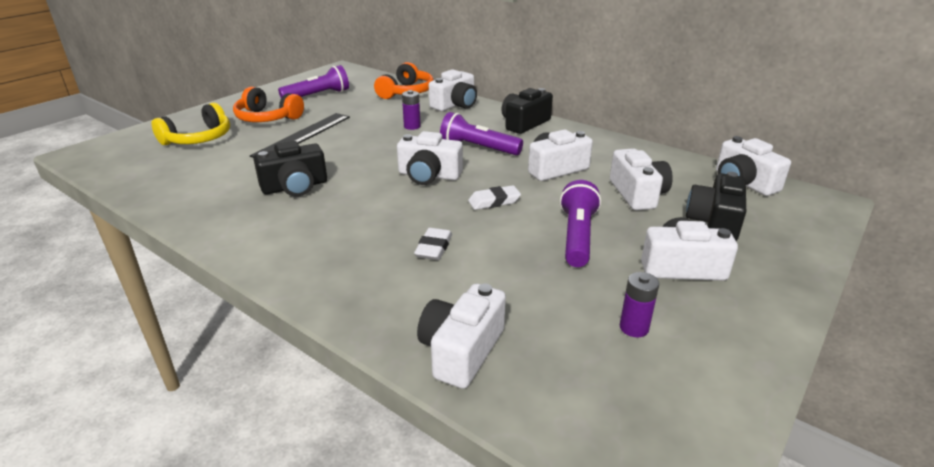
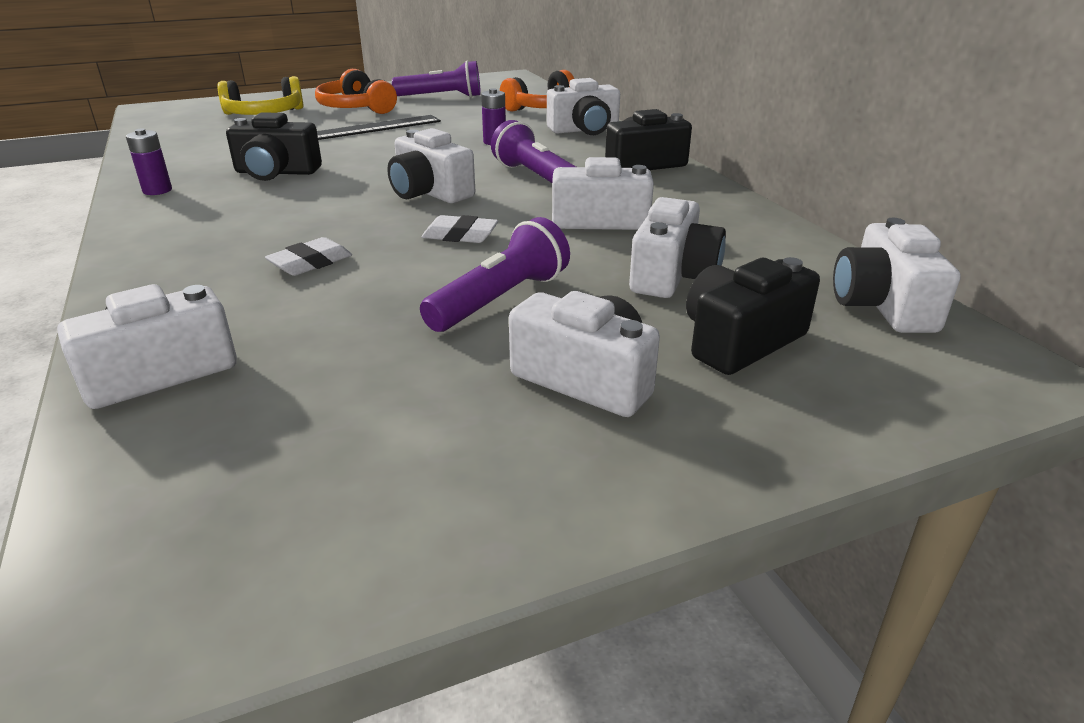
camera: 30 degrees right, 0 degrees up
purple battery [620,272,659,337] -> purple battery moved to [126,129,172,195]

